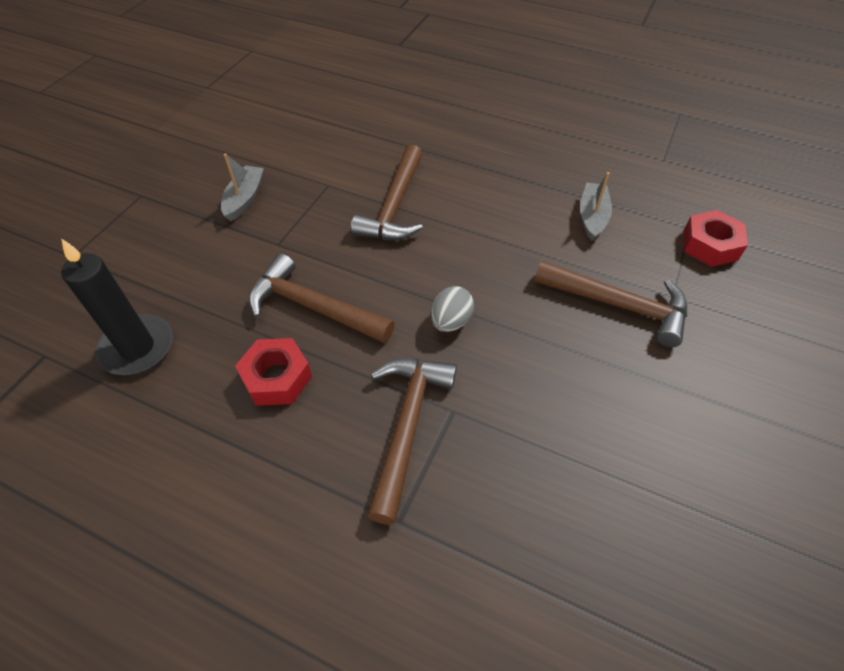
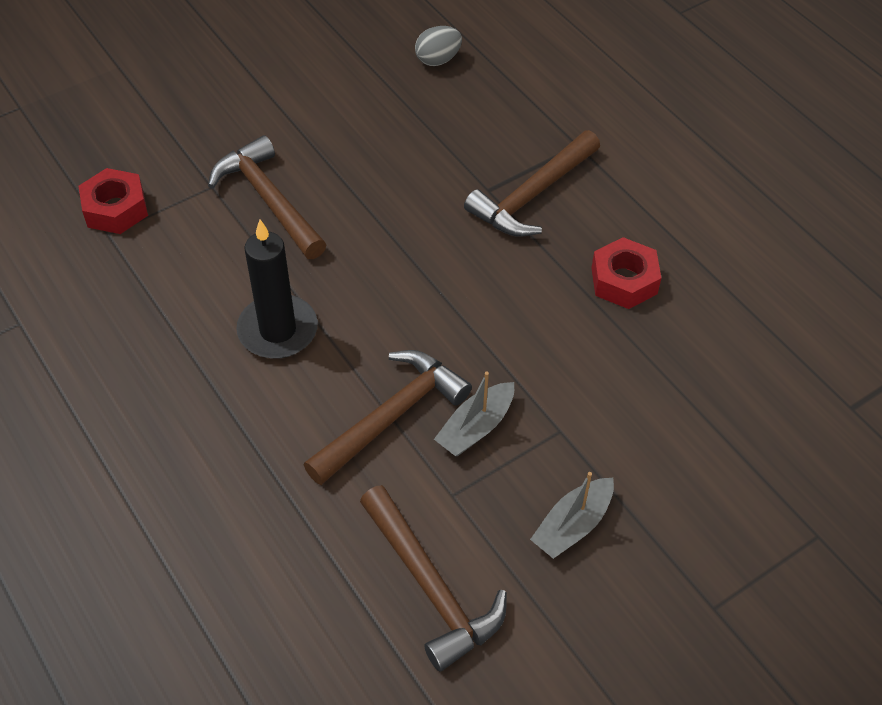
camera: 150 degrees left, 0 degrees up
black candle [61,239,173,375] -> black candle moved to [236,220,318,359]
brown hammer [249,254,395,343] -> brown hammer moved to [360,485,507,672]
grey egg [431,286,474,332] -> grey egg moved to [415,26,462,66]
grey boat [580,172,612,241] -> grey boat moved to [434,372,514,456]

